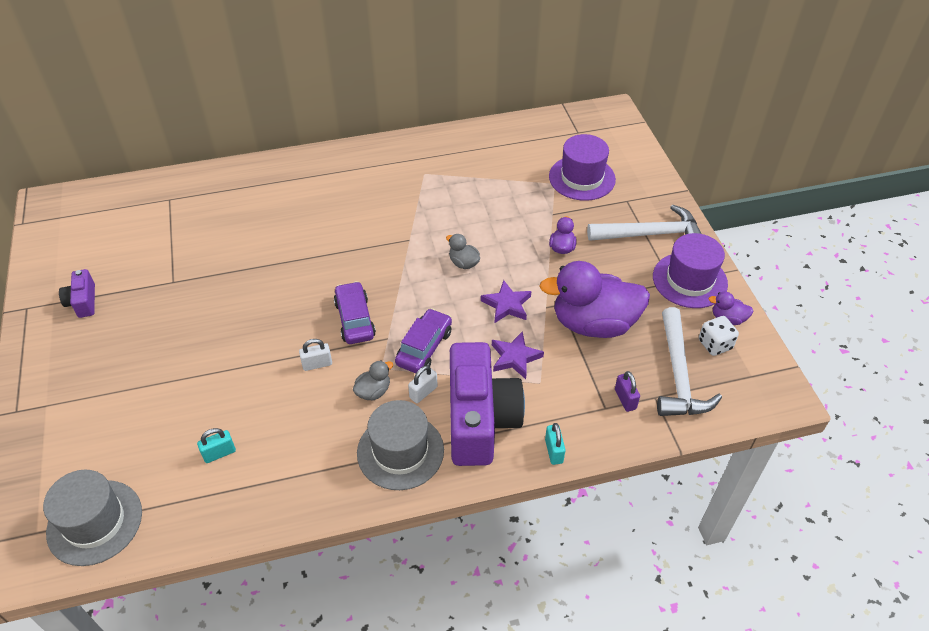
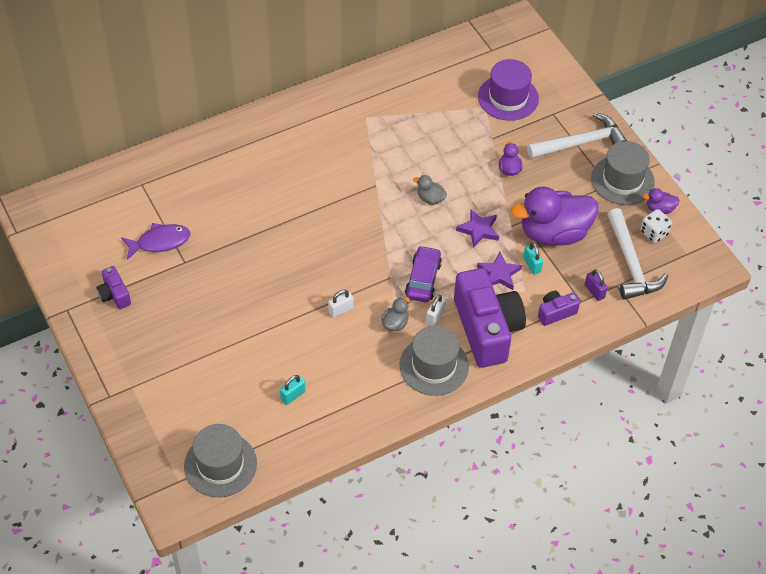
camera: 15 degrees left, 5 degrees up
purple car [334,281,376,344] -> none
turquoise padlock [545,423,566,465] -> turquoise padlock moved to [523,243,543,275]
purple hat [653,233,728,308] -> grey hat [591,141,655,205]
none -> purple fish [121,223,190,260]
none -> purple camera [538,291,580,326]

